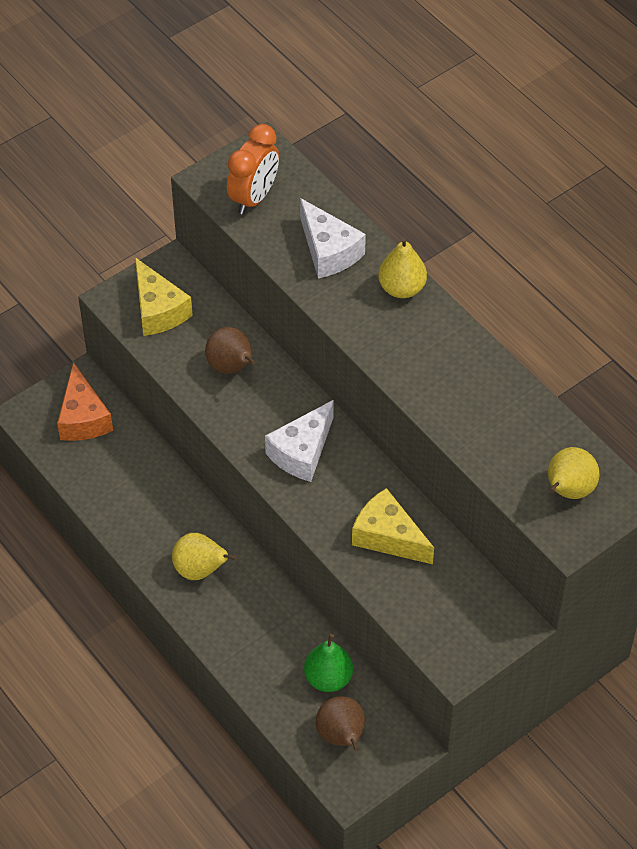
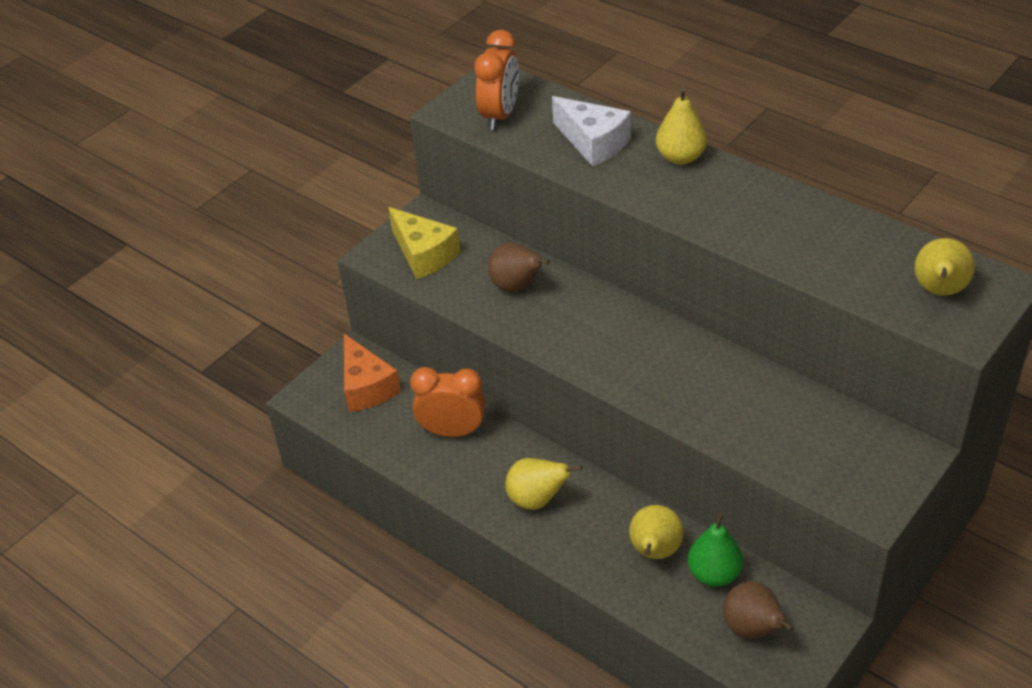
camera: 10 degrees left, 10 degrees down
white cheese [265,400,334,482] -> none
yellow cheese [352,488,434,564] -> none
none -> orange clock [410,367,485,437]
none -> yellow pear [629,505,684,559]

